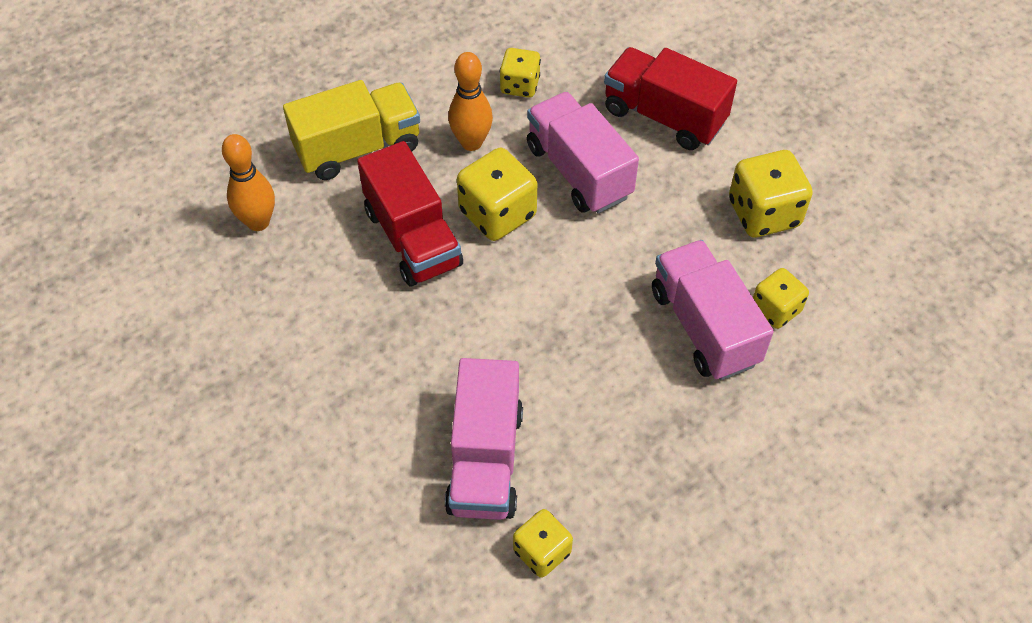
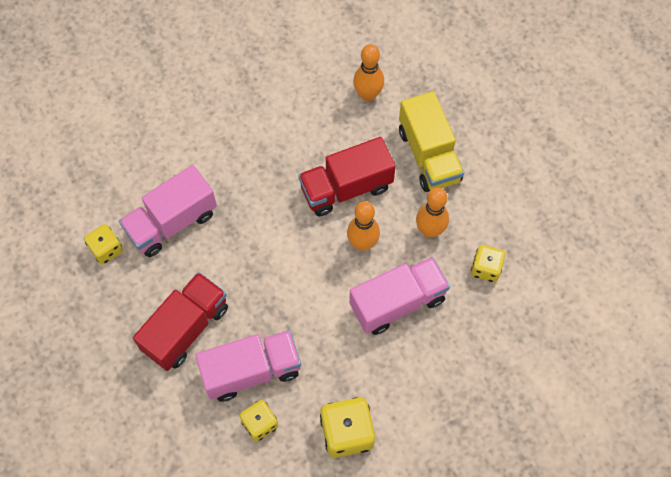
camera: 95 degrees right, 10 degrees up
pink truck [445,358,523,520] -> pink truck turned 45 degrees counterclockwise [119,165,217,257]
yellow dice [457,148,537,241] -> orange bowling pin [347,201,380,251]
red truck [604,47,737,150] -> red truck moved to [133,272,228,371]

